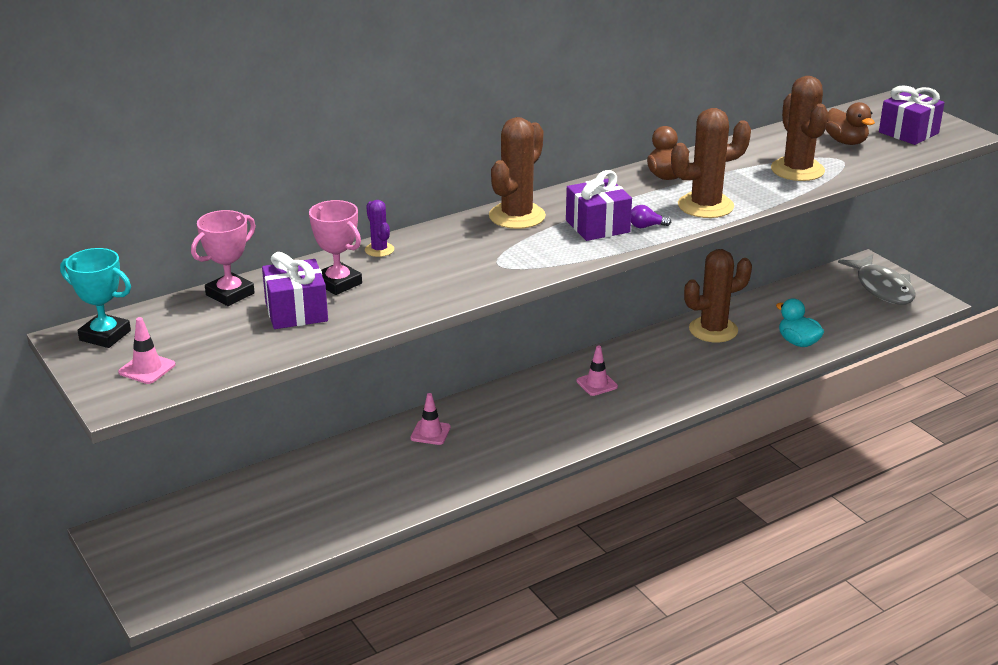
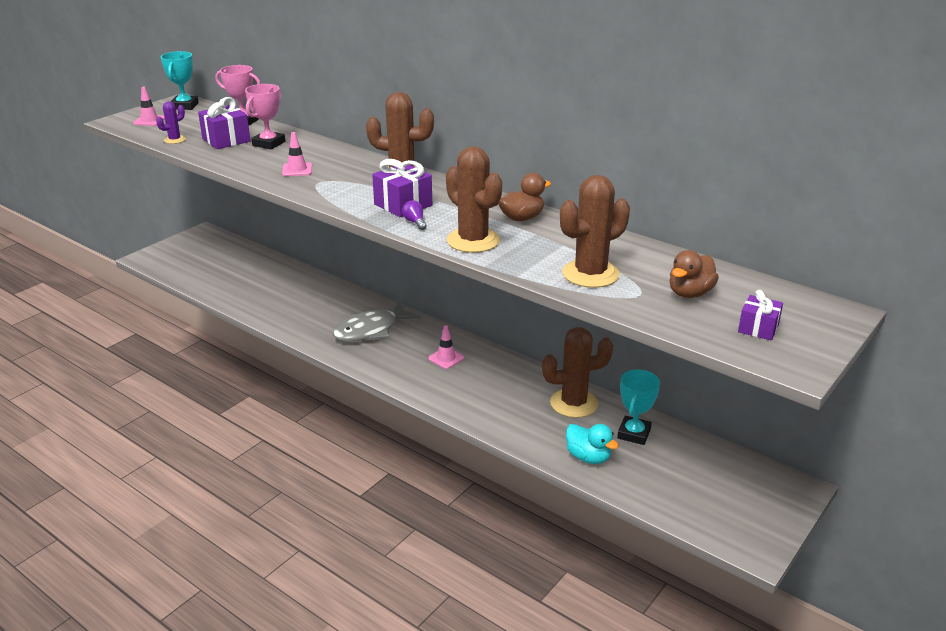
camera: 70 degrees right, 0 degrees up
purple cactus [365,200,394,257] -> purple cactus moved to [156,102,186,144]
pink traffic cone [410,393,451,445] -> pink traffic cone moved to [282,132,312,176]
brown cactus [684,249,752,343] -> brown cactus turned 60 degrees counterclockwise [542,327,613,418]
turquoise duck [776,298,824,347] -> turquoise duck turned 105 degrees clockwise [566,424,619,464]
grey fish [838,254,915,305] -> grey fish moved to [332,302,420,342]
purple gift [879,85,944,145] -> purple gift [738,290,783,340], size x0.63
none -> turquoise trophy [617,370,660,445]

